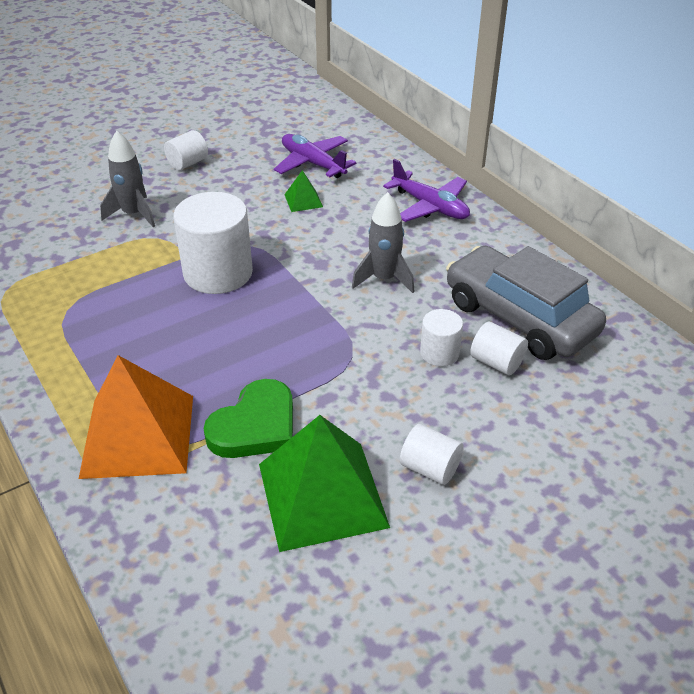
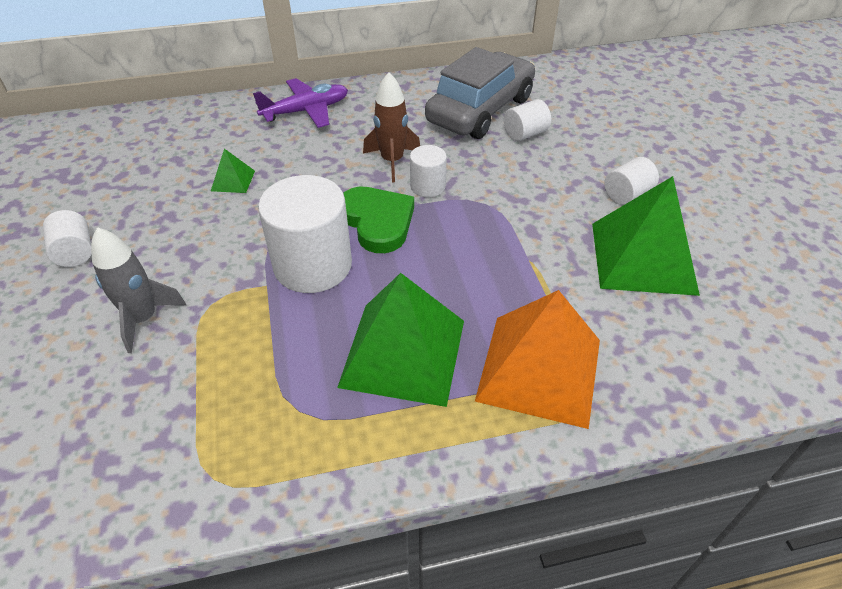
camera: 70 degrees left, 5 degrees up
green heart [204,379,293,458] -> green heart moved to [343,187,414,253]
purple plane [274,134,356,178] -> none
grey rocket [352,192,415,293] -> brown rocket [363,72,420,182]
white cylinder [420,309,463,366] -> white cylinder moved to [410,145,447,197]
grey car [446,246,606,360] -> grey car turned 150 degrees clockwise [425,47,535,139]
none -> green pyramid [337,273,464,407]

